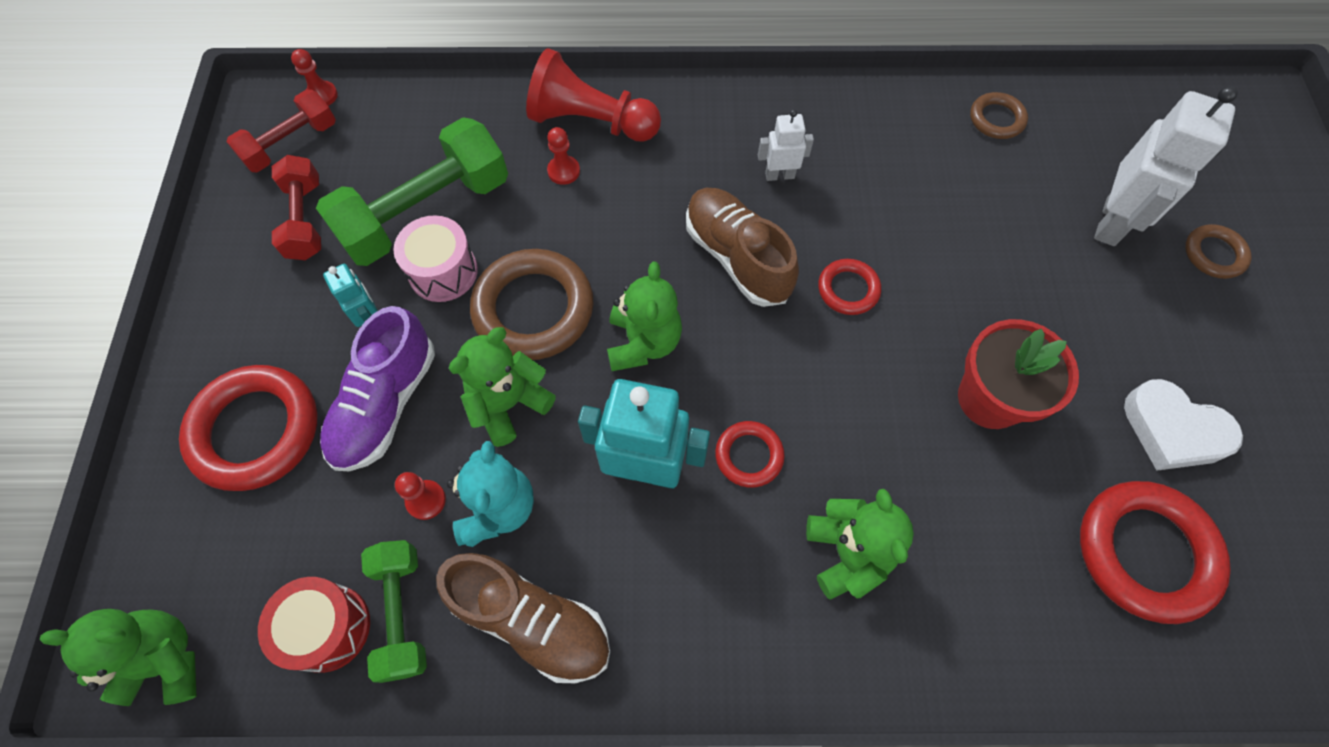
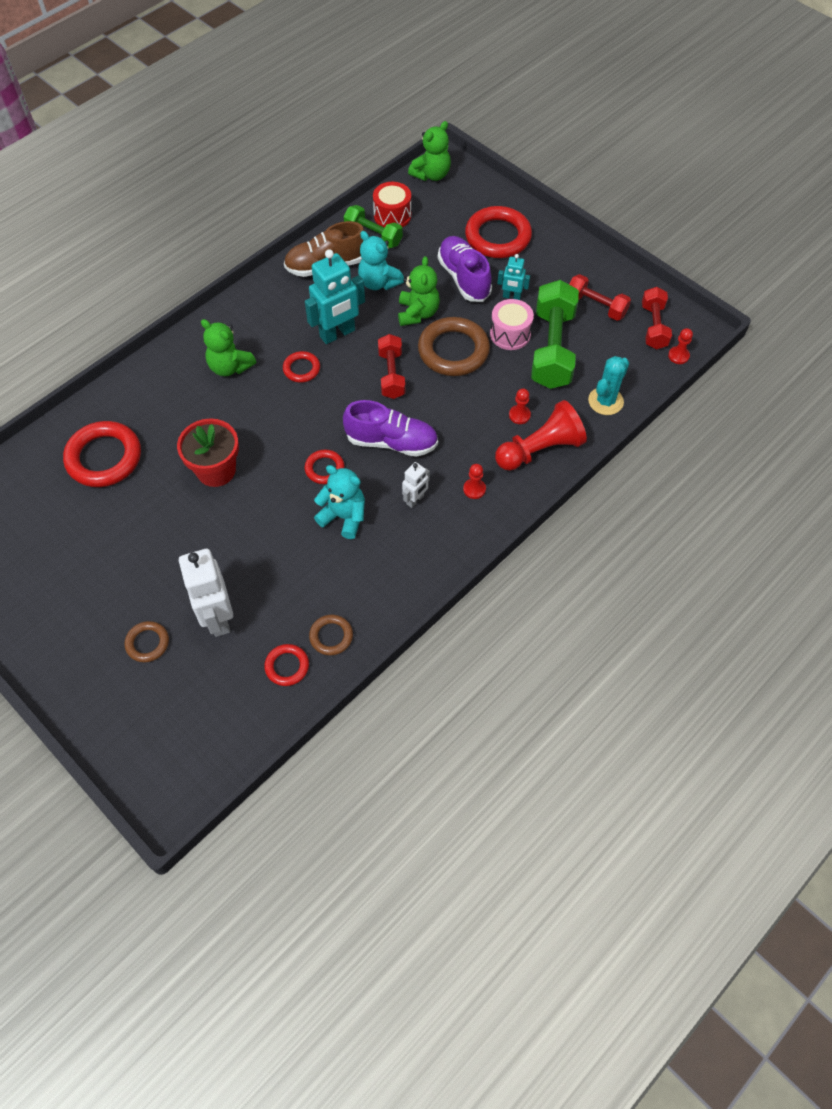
camera: 135 degrees right, 5 degrees down
red pawn [395,472,446,520] -> red pawn moved to [463,464,486,499]
green teddy bear [607,262,682,371] -> red dumbbell [378,334,405,399]
brown shoe [686,188,799,307] -> purple shoe [343,400,438,457]
white heart [1124,379,1243,471] -> none
none -> red ring [264,644,309,686]
none -> turquoise teddy bear [314,465,365,539]
none -> turquoise cactus [588,356,629,415]

